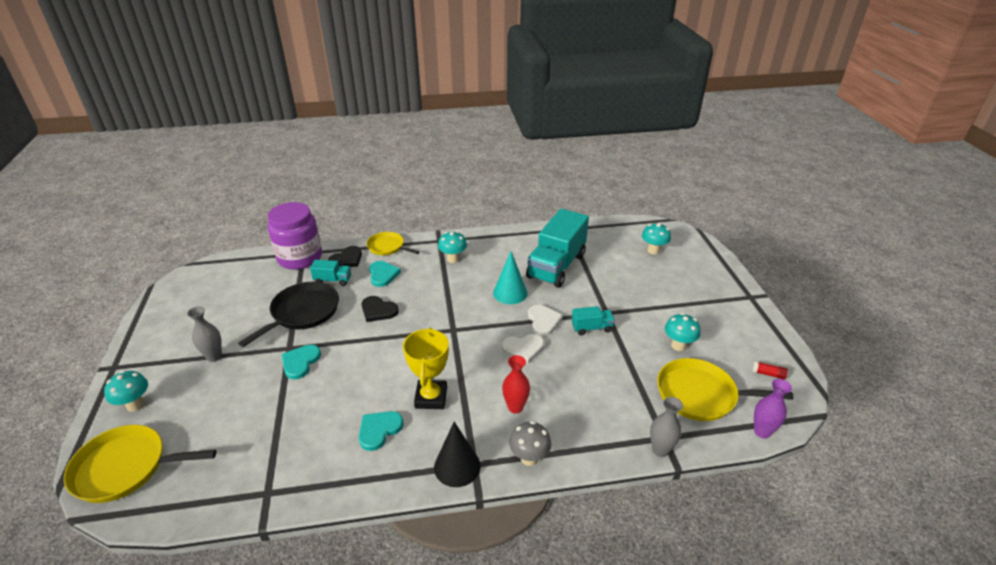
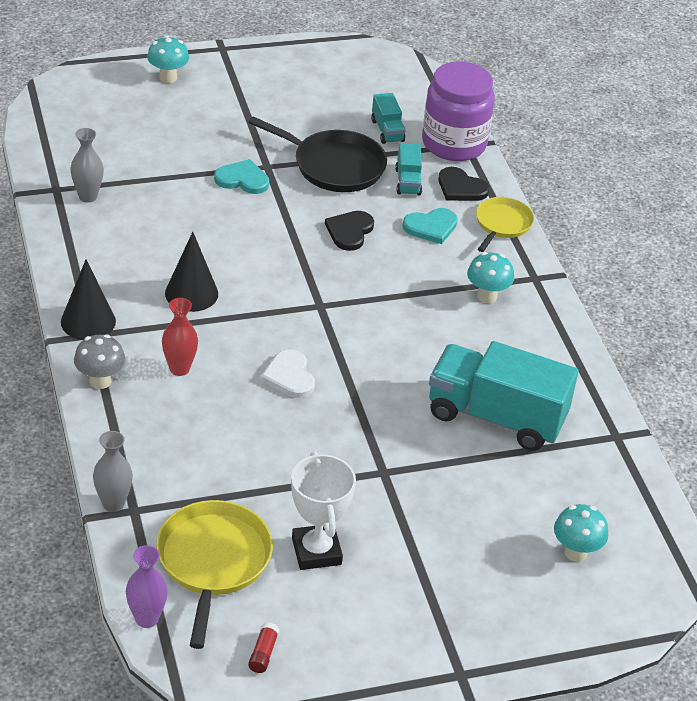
camera: 80 degrees right, 5 degrees up
yellow pan [64,425,217,503] -> none
grey vase [187,306,222,362] -> grey vase moved to [70,128,104,203]
turquoise heart [359,411,404,451] -> none
yellow trophy [403,327,449,409] -> black cone [165,232,218,312]
turquoise cone [493,251,527,304] -> none
white heart [528,305,563,335] -> none
turquoise truck [571,306,615,335] -> turquoise truck moved to [371,93,406,144]
turquoise mushroom [665,313,700,351] -> white trophy [291,452,356,570]

